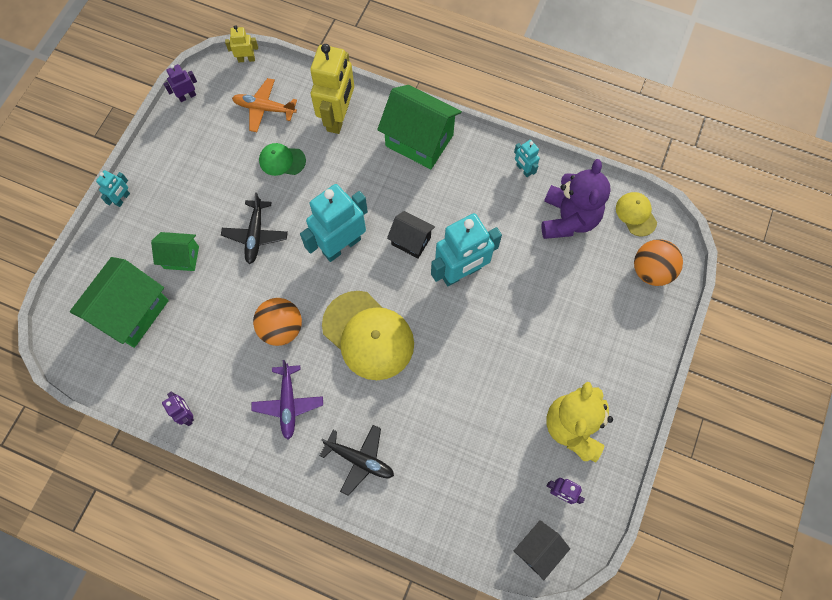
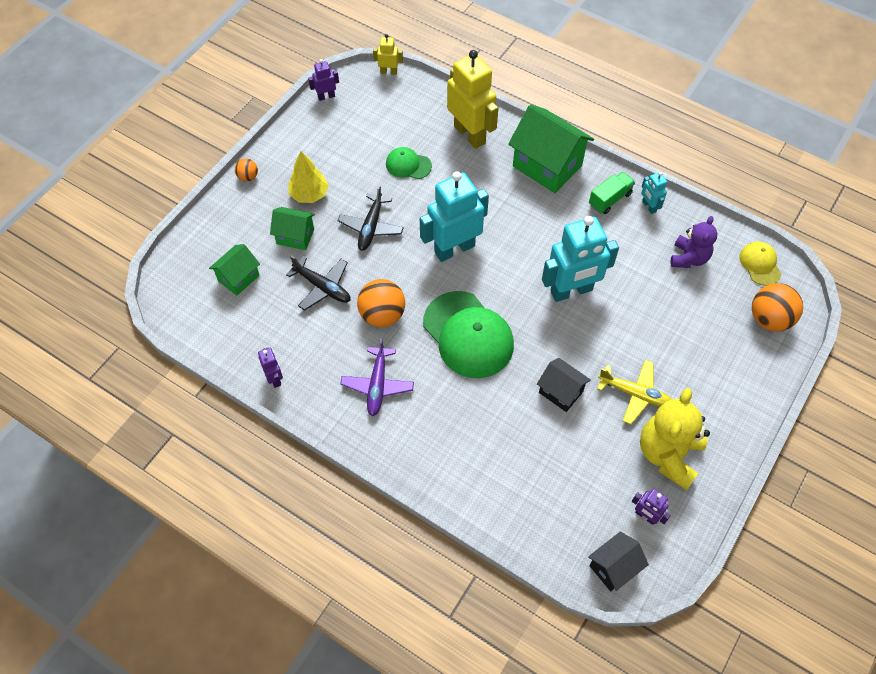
camera: 10 degrees right, 10 degrees down
green house [70,257,169,348] -> green house [209,244,260,296], size x0.56
turquoise robot [96,170,130,207] -> orange ball [235,158,258,181]
orange plane [232,78,297,132] -> none
yellow robot [310,44,354,134] -> yellow robot turned 60 degrees counterclockwise [447,50,498,149]
black plane [320,425,394,496] -> black plane moved to [286,256,350,311]
yellow cap [322,291,414,380] -> green cap [423,291,514,378]
black house [387,211,435,258] -> black house moved to [537,358,591,412]
purple teddy bear [541,159,611,239] -> purple teddy bear [670,216,717,268], size x0.63
none -> yellow tree [288,151,329,203]
none -> green truck [589,172,635,214]
none -> yellow plane [597,360,672,424]

